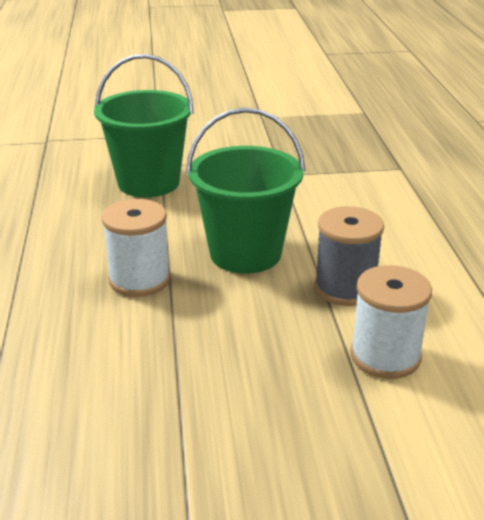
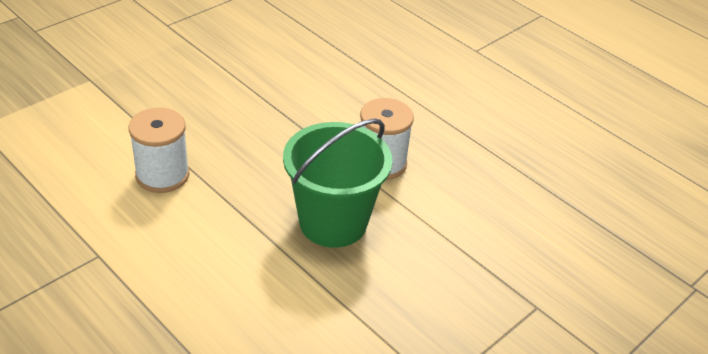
camera: 140 degrees right, 10 degrees up
green bucket [94,54,194,198] -> none
grey spool [314,206,384,306] -> none

